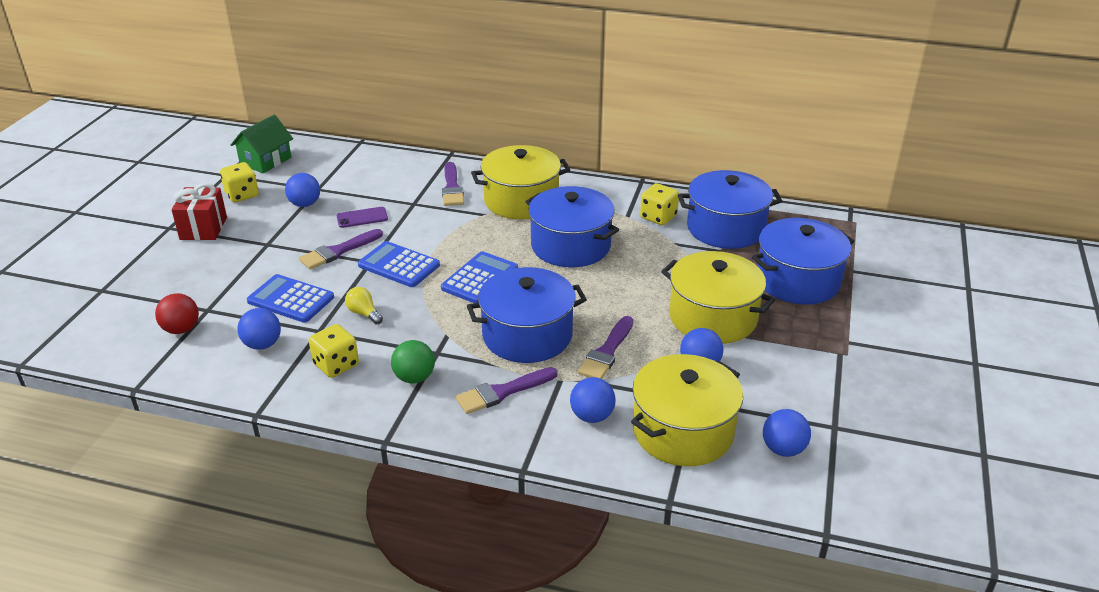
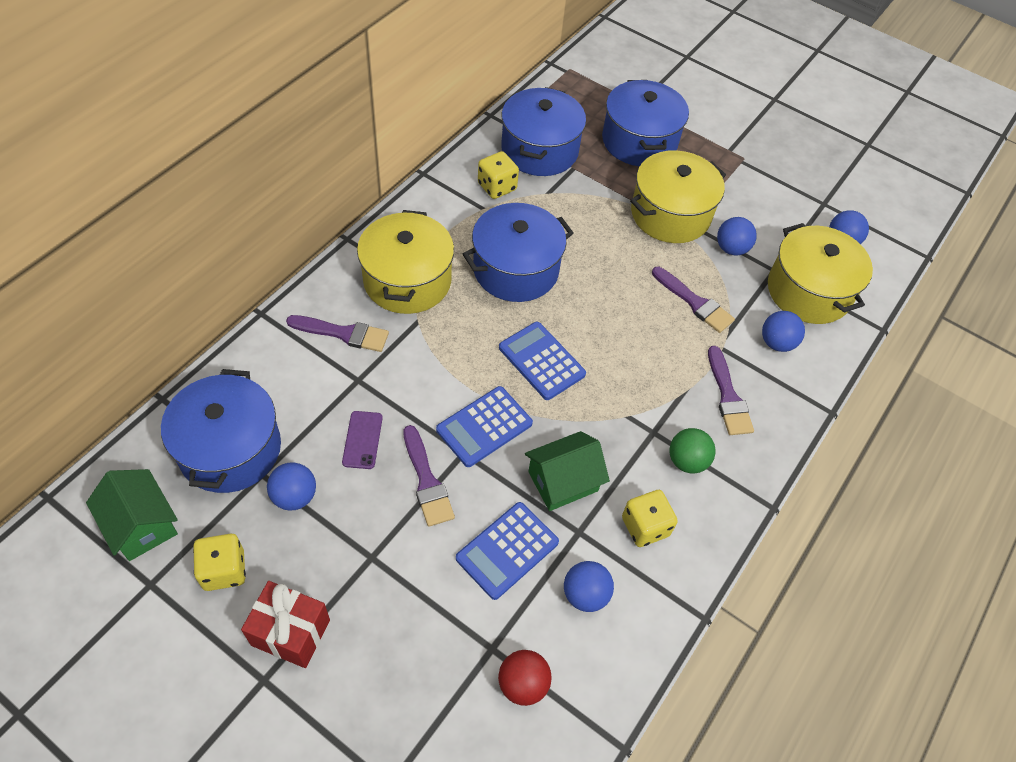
camera: 75 degrees left, 20 degrees up
yellow light bulb [345,287,383,324] -> green house [525,431,610,511]
blue pot [467,267,587,363] -> blue pot moved to [161,369,281,493]

